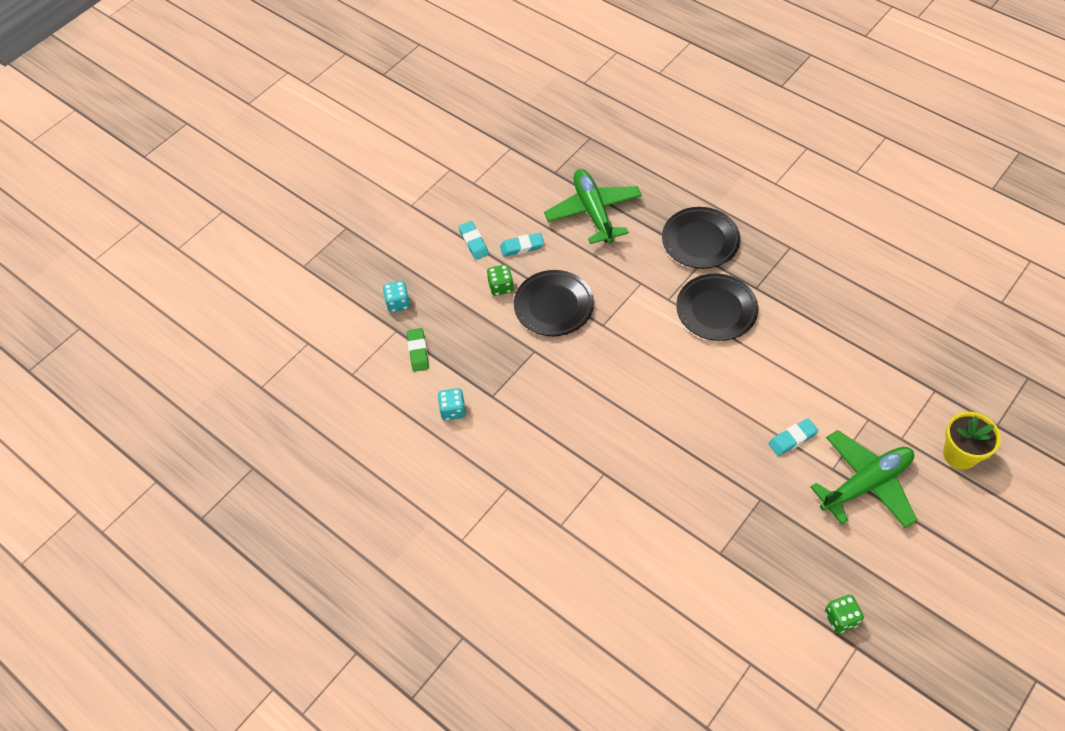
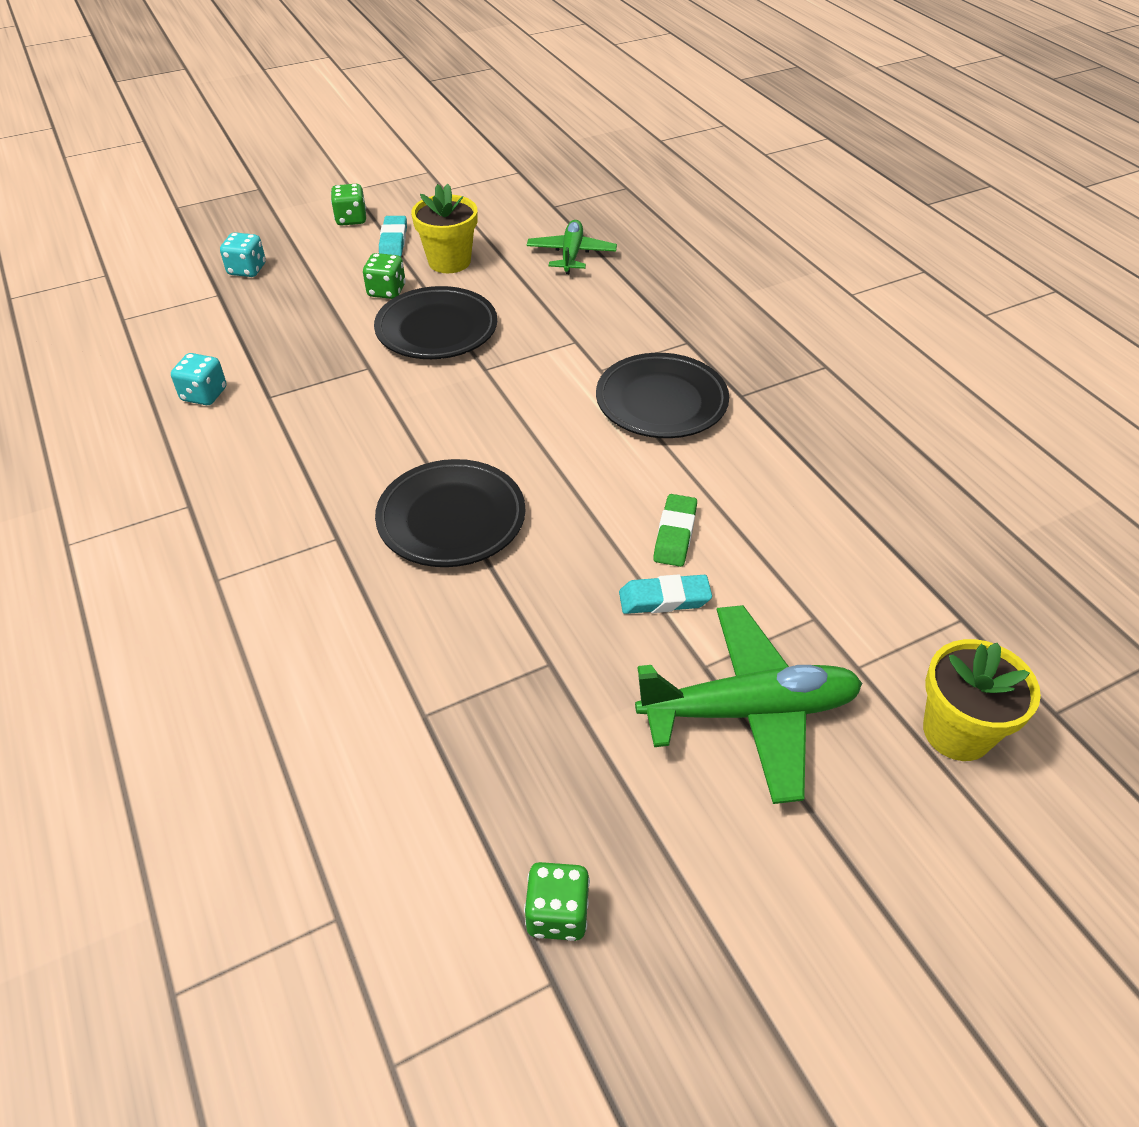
camera: 20 degrees right, 10 degrees down
green eraser [407,328,429,372] -> green eraser moved to [653,494,697,567]
turquoise eraser [500,233,544,257] -> yellow flower pot [411,184,477,273]
green plane [544,169,642,244] -> green plane [527,220,617,274], size x0.61
black plate [662,207,740,269] -> black plate moved to [375,459,526,567]
none -> green dice [331,184,366,226]

